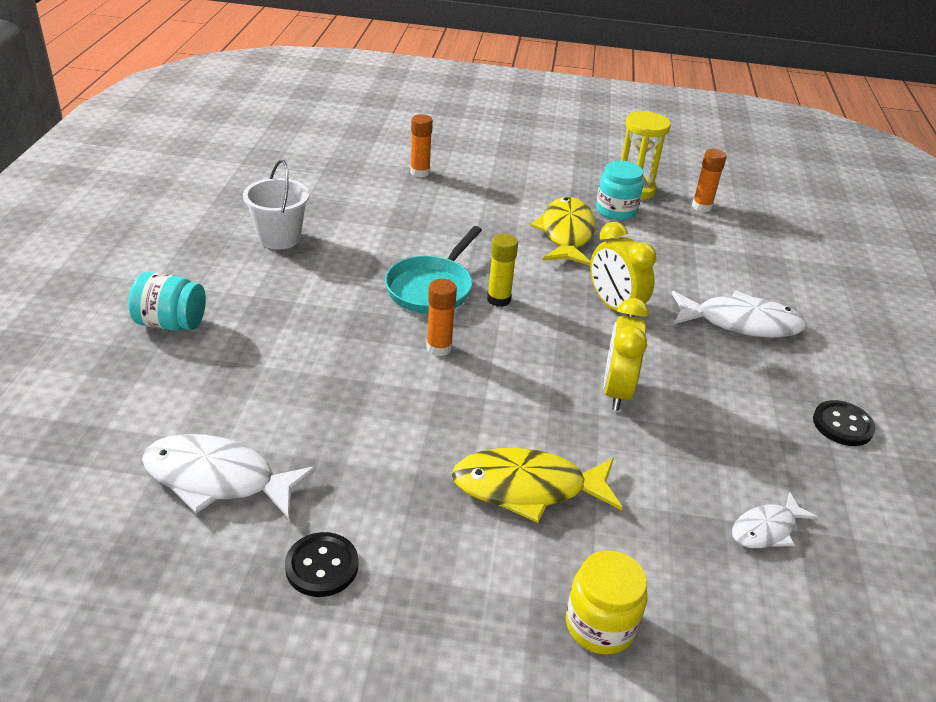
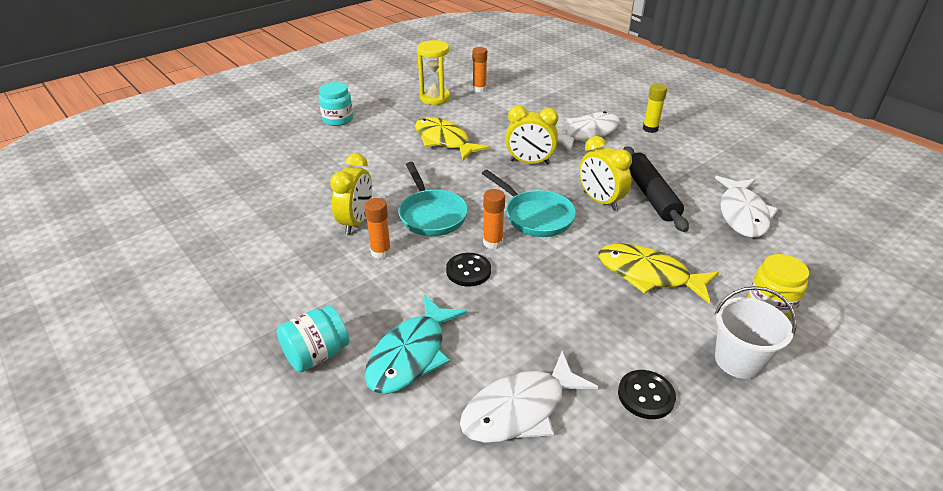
camera: 45 degrees left, 0 degrees up
white bucket [243,160,309,250] -> white bucket moved to [714,286,796,379]
orange glue stick [410,114,433,178] -> orange glue stick moved to [364,198,391,259]
yellow fish [452,448,623,523] -> yellow fish turned 75 degrees clockwise [598,244,719,304]
yellow glue stick [487,234,518,307] -> yellow glue stick moved to [643,83,667,133]
turquoise jar [596,161,644,220] -> turquoise jar moved to [319,82,353,126]
white fish [732,492,819,548] -> white fish [715,176,778,238], size x1.74
black button [813,400,876,446] -> black button moved to [446,253,491,287]
none -> yellow clock [330,153,372,235]
none -> turquoise fish [365,295,467,394]
none -> turquoise pan [482,170,576,237]
none -> black rolling pin [623,146,689,232]

